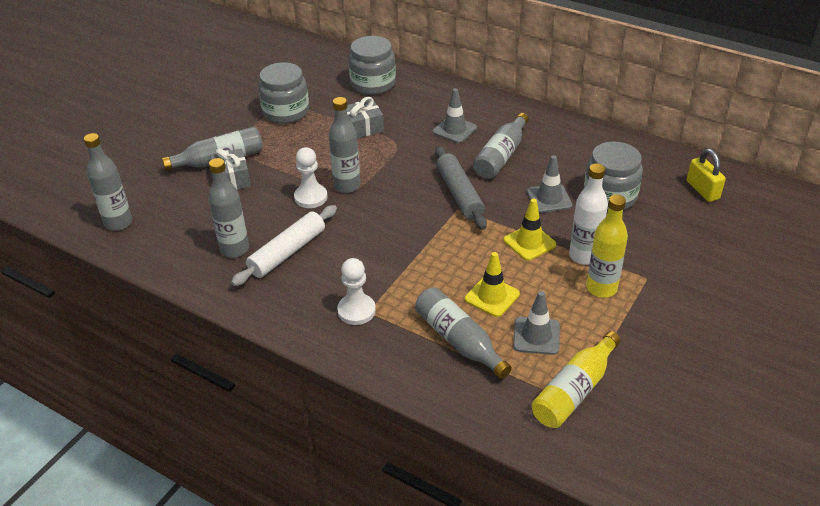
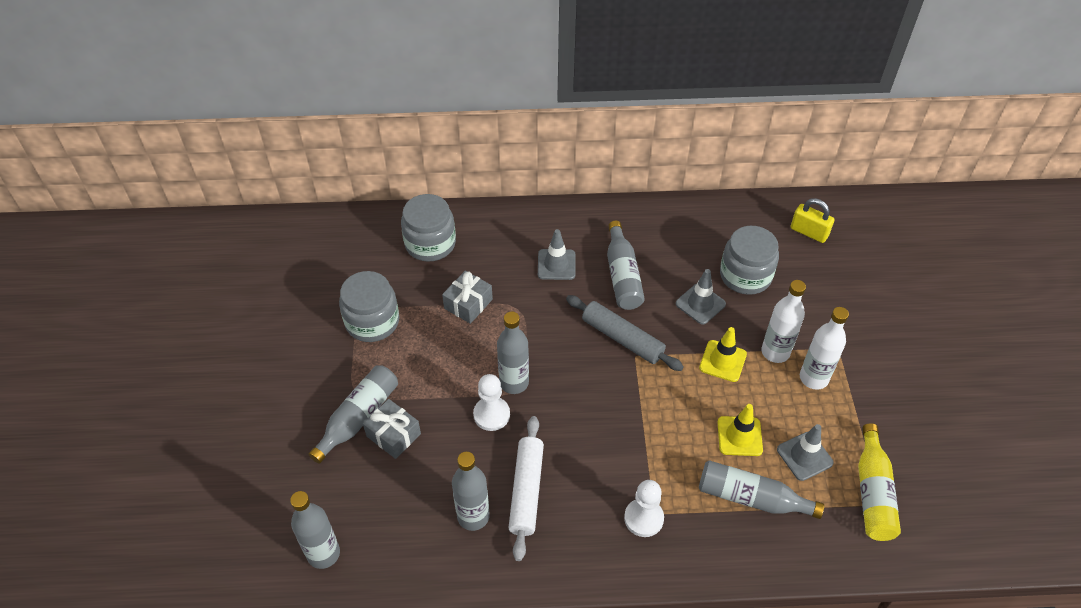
camera: 35 degrees left, 10 degrees up
yellow bottle [586,194,628,298] -> white bottle [800,307,849,390]

